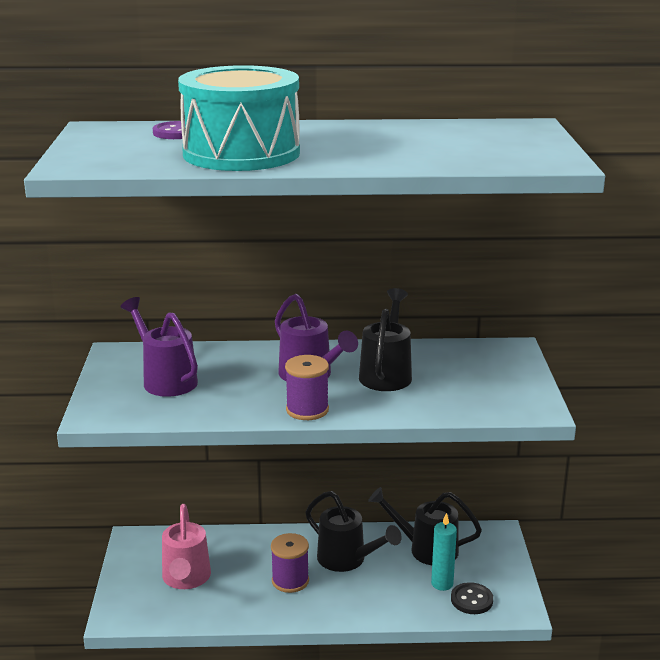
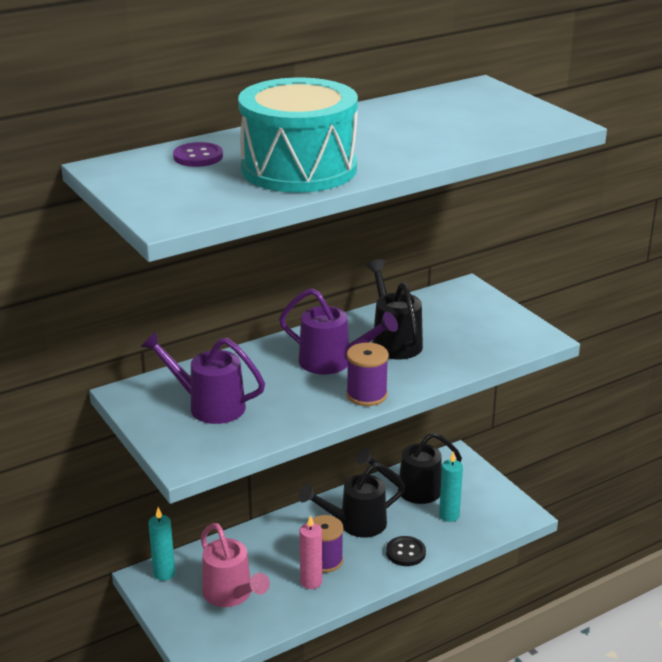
camera: 30 degrees left, 5 degrees up
black watering can [305,491,402,572] -> black watering can turned 150 degrees clockwise [299,463,405,538]
black button [451,582,493,614] -> black button moved to [386,536,426,566]
none -> turquoise candle [148,507,175,581]
none -> pink candle [299,515,322,589]

